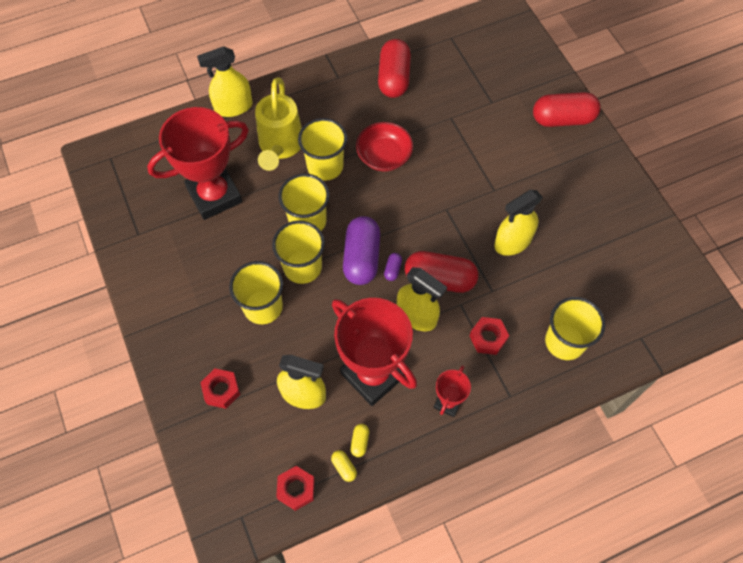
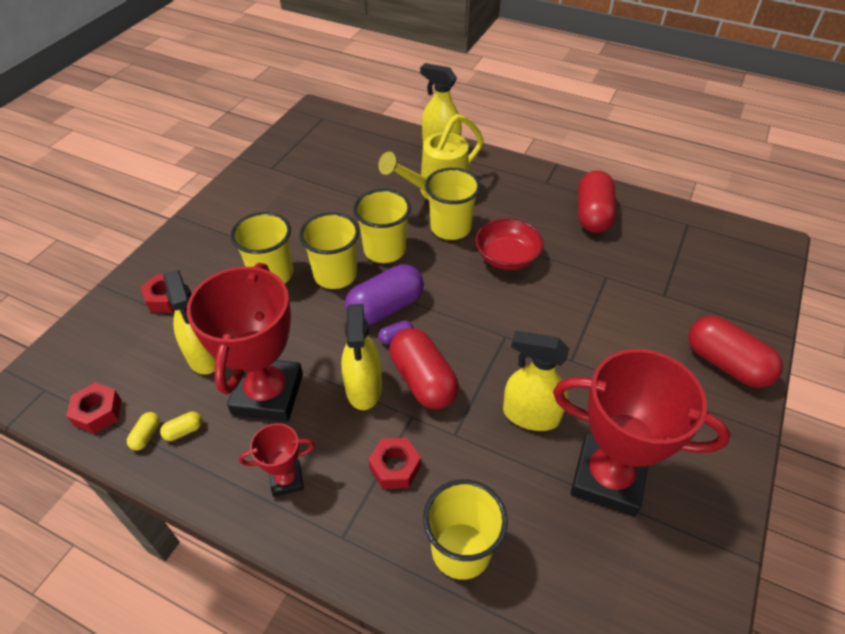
camera: 50 degrees right, 15 degrees down
red trophy [147,107,249,220] -> red trophy moved to [553,349,731,517]
red capsule [378,39,411,98] -> red capsule turned 45 degrees counterclockwise [578,170,616,233]

